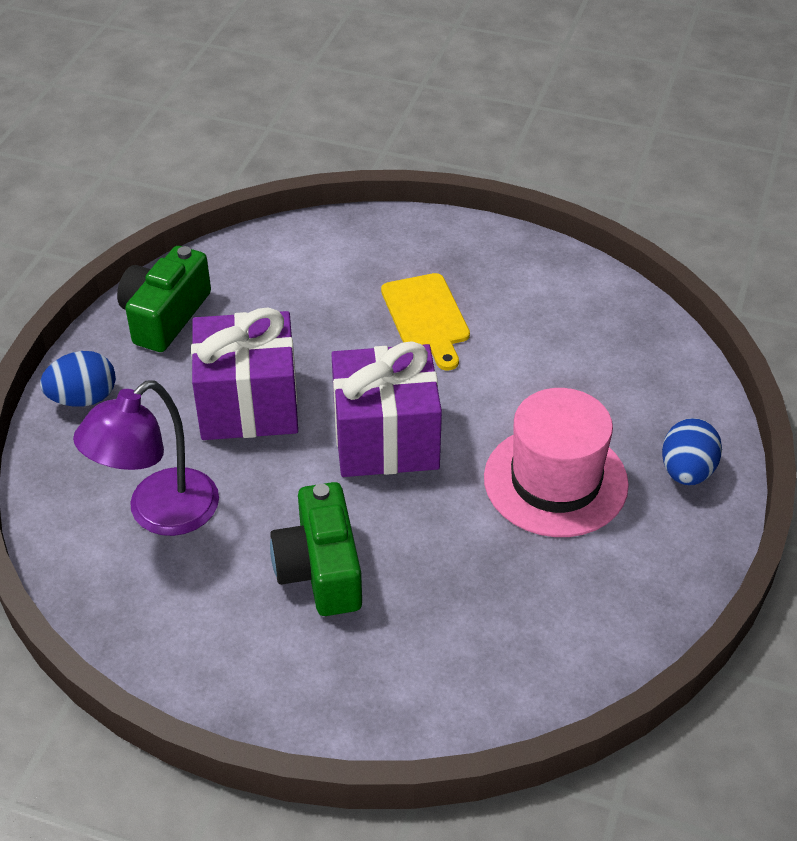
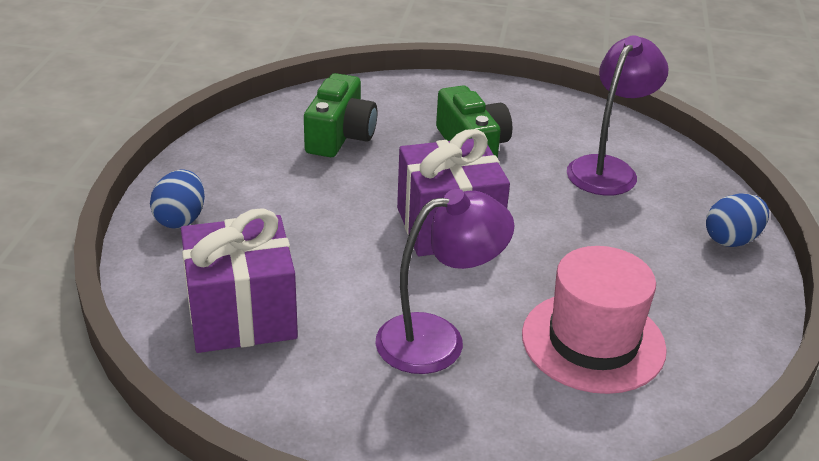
camera: 170 degrees right, 10 degrees down
green camera [117,246,211,352] -> green camera moved to [304,73,377,157]
purple gift [191,308,298,440] -> purple gift moved to [181,208,298,353]
yellow cutting board [381,273,470,371] -> purple lamp [375,189,515,374]
pink hat [484,388,629,537] -> pink hat moved to [522,246,667,394]

